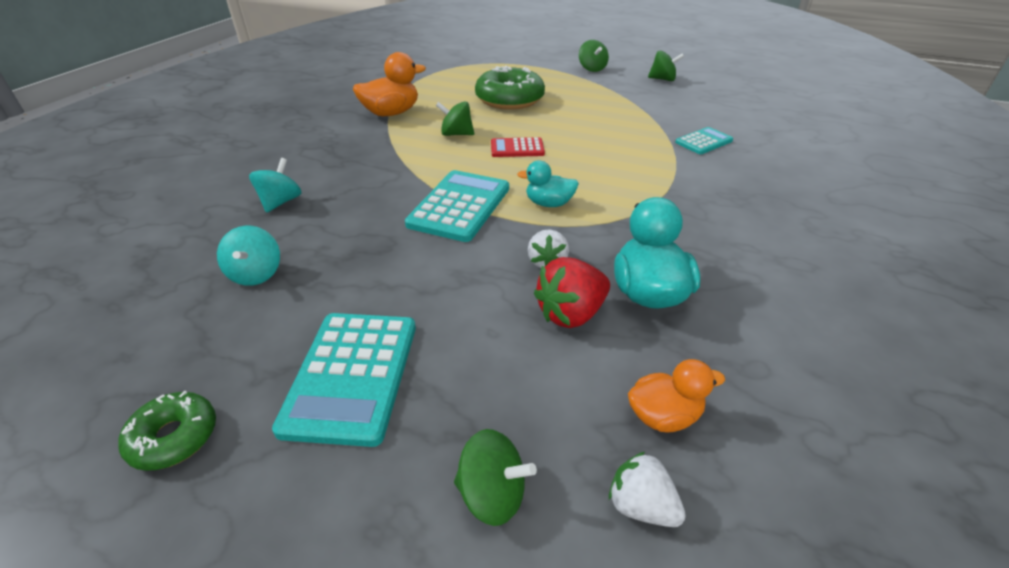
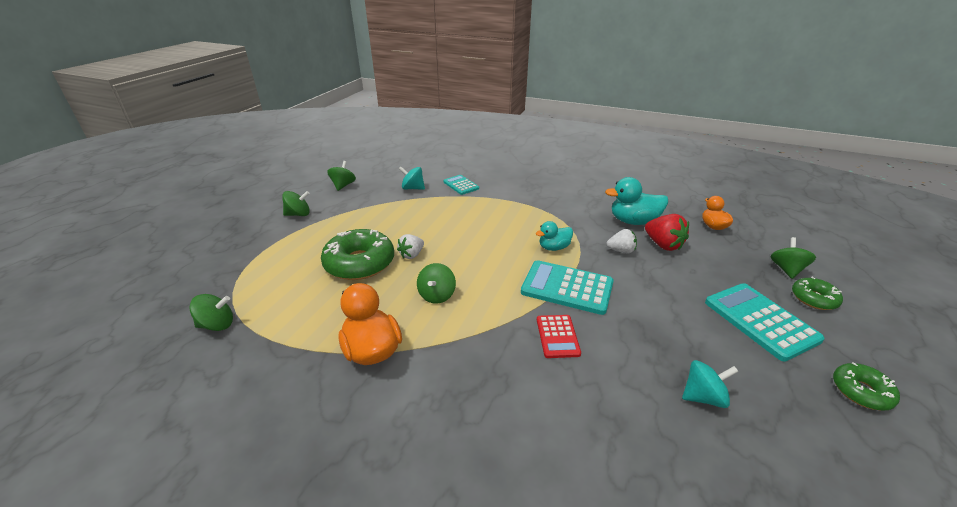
camera: 90 degrees left, 5 degrees down
turquoise spinning top [249,158,301,213] -> turquoise spinning top moved to [399,166,425,190]
turquoise calculator [272,313,416,447] -> turquoise calculator turned 120 degrees counterclockwise [705,283,825,361]
red calculator [491,137,545,157] -> red calculator moved to [537,315,581,358]
turquoise duck [517,161,579,207] -> turquoise duck turned 60 degrees clockwise [536,221,573,251]
white strawberry [609,452,686,527] -> white strawberry moved to [397,234,424,259]
none -> green spinning top [189,294,233,331]
none -> green donut [792,276,843,310]

